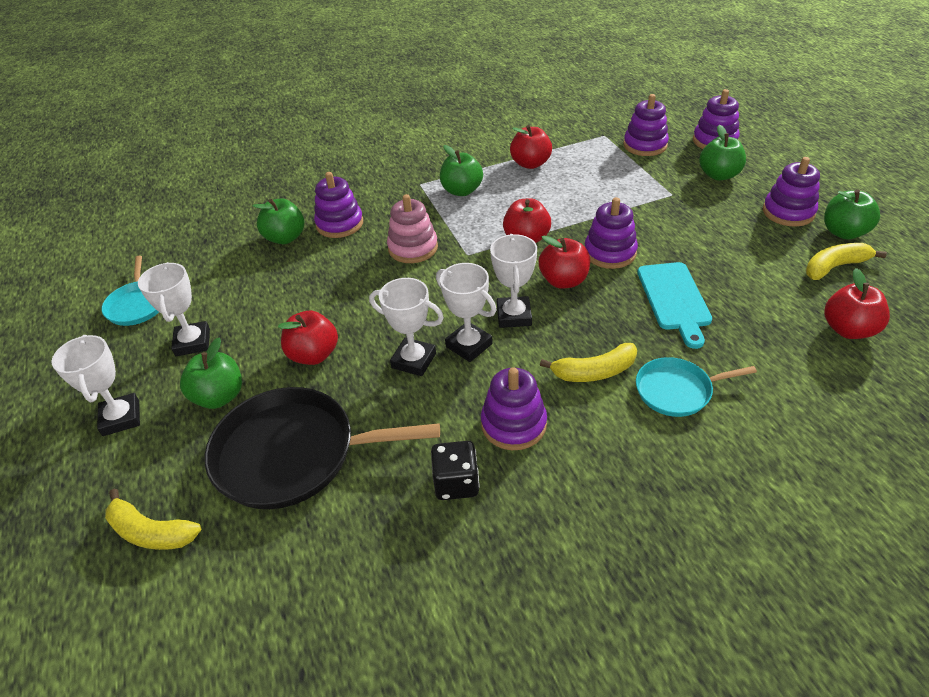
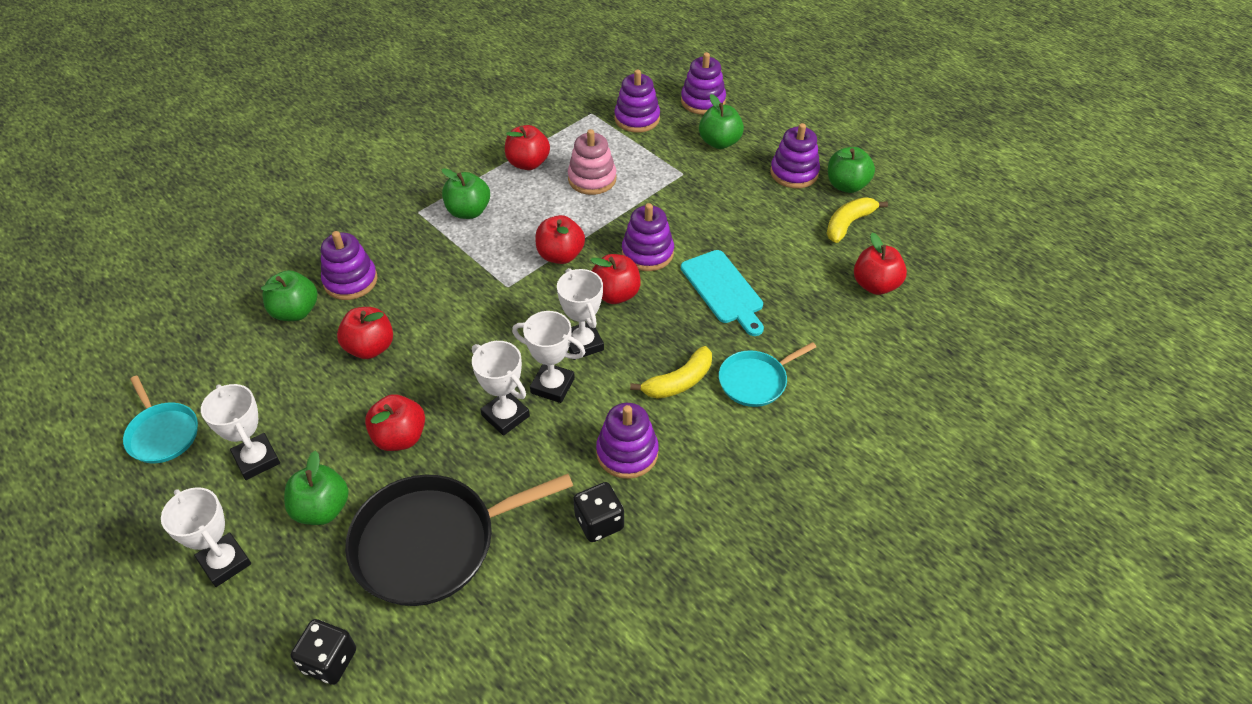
camera: 25 degrees left, 5 degrees up
yellow banana [105,489,201,550] -> black dice [291,619,356,685]
white trophy [369,278,444,376] -> white trophy turned 45 degrees clockwise [472,341,530,436]
pink stacking toy [387,194,438,263] -> pink stacking toy moved to [568,129,616,195]
none -> red apple [337,307,393,359]

